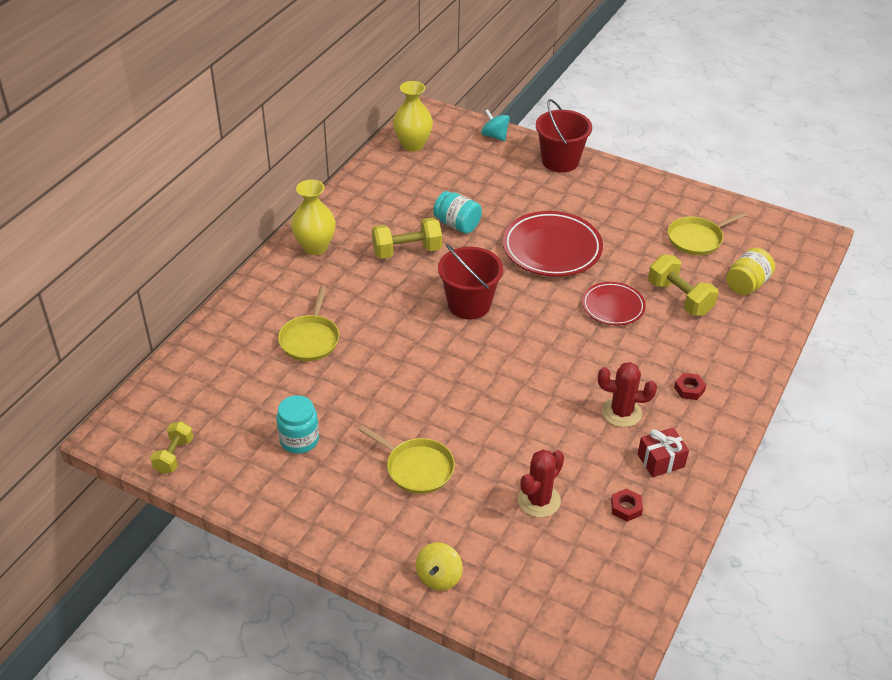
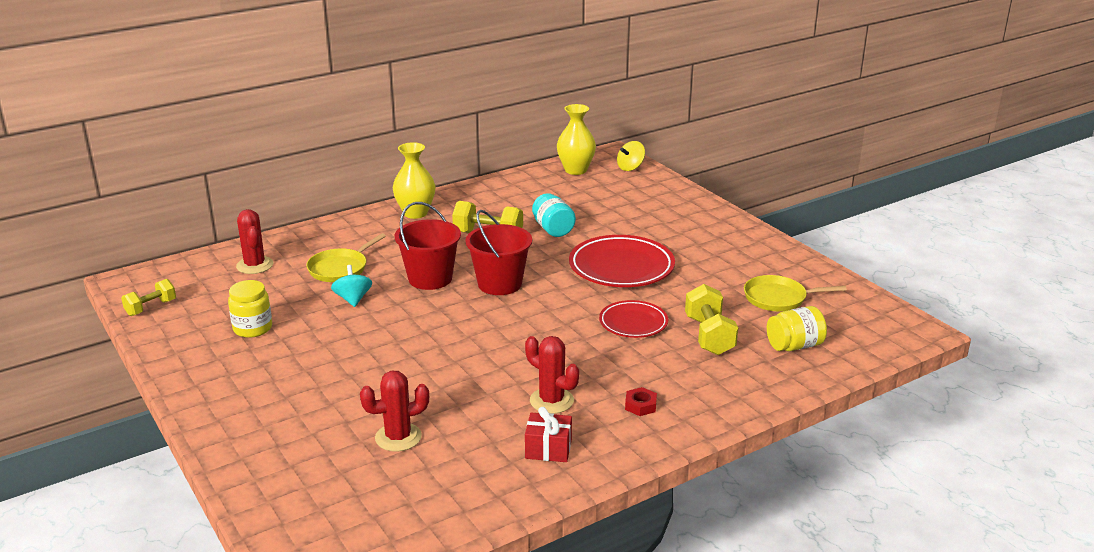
camera: 30 degrees right, 15 degrees down
turquoise jar [276,395,319,454] -> yellow jar [228,280,272,338]
yellow pan [358,425,455,494] -> none
yellow spinning top [416,542,463,591] -> yellow spinning top moved to [617,141,645,171]
turquoise spinning top [481,109,510,141] -> turquoise spinning top moved to [331,265,372,307]
red bucket [536,99,592,173] -> red bucket moved to [394,202,461,290]
red nut [611,488,643,522] -> none
none -> red cactus [236,209,273,274]

